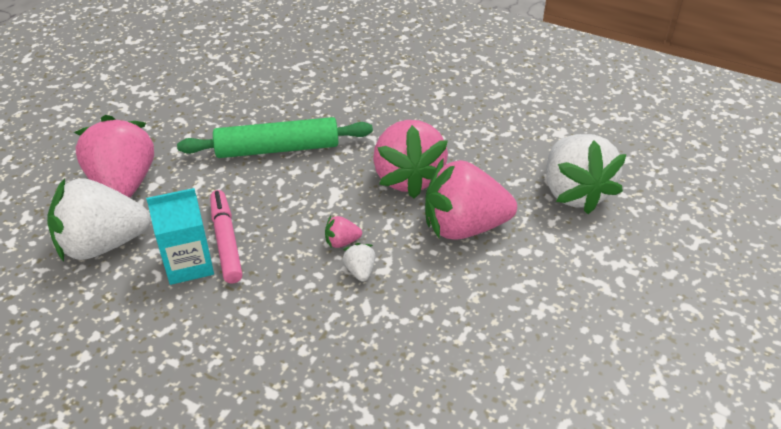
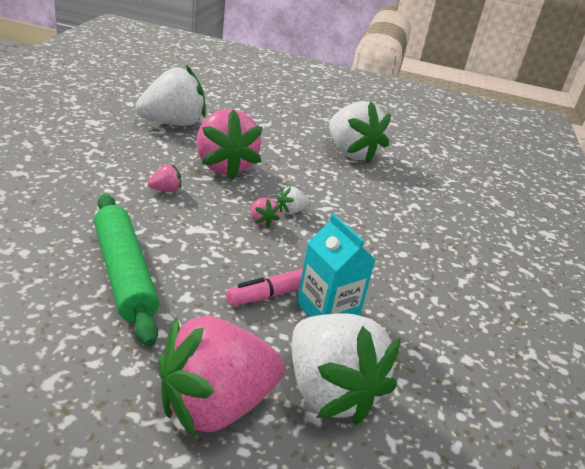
camera: 110 degrees left, 10 degrees down
pink strawberry [373,120,448,199] -> pink strawberry [148,164,181,192], size x0.40
none -> white strawberry [329,101,391,164]

